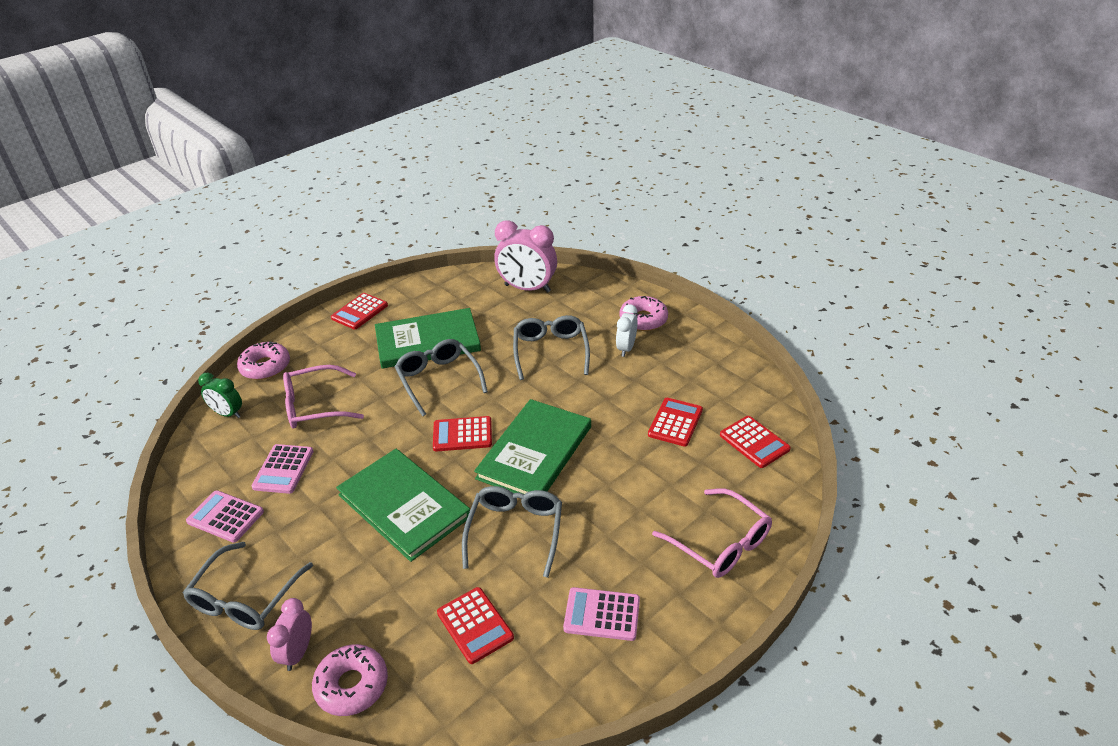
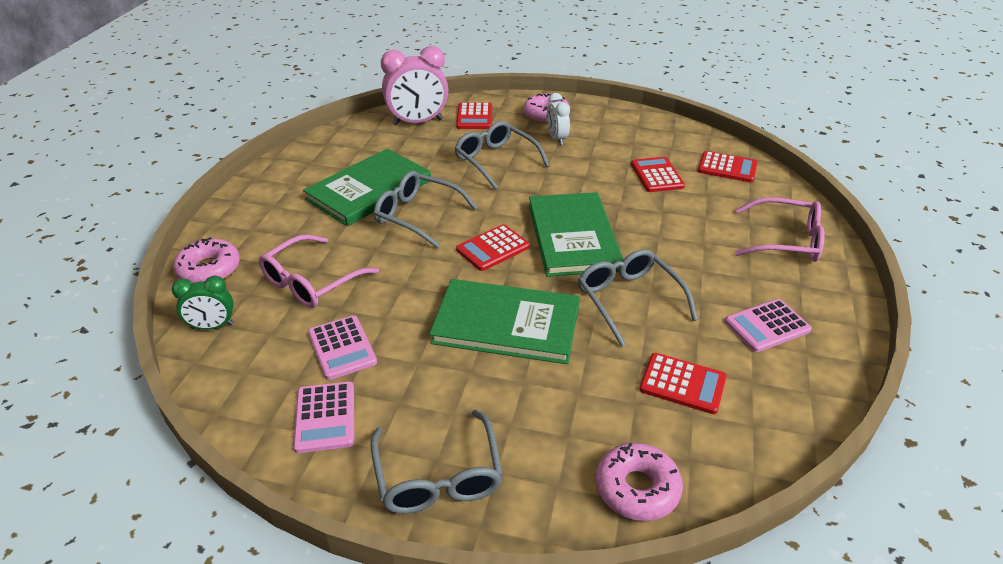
camera: 35 degrees left, 0 degrees up
pink calculator [186,490,264,543] -> pink calculator turned 90 degrees counterclockwise [293,381,354,453]
pink clock [267,598,312,671] -> none
red calculator [331,293,388,329] -> red calculator moved to [456,102,492,129]

